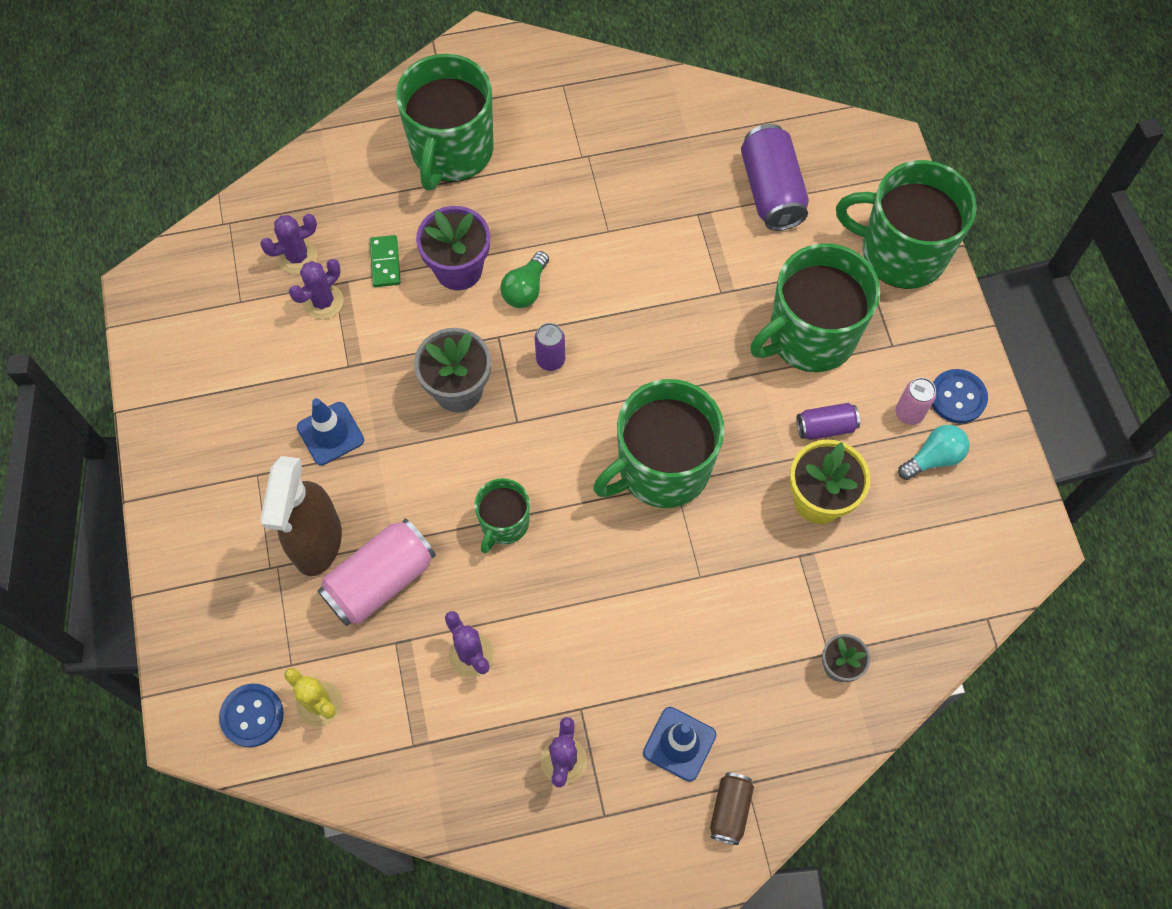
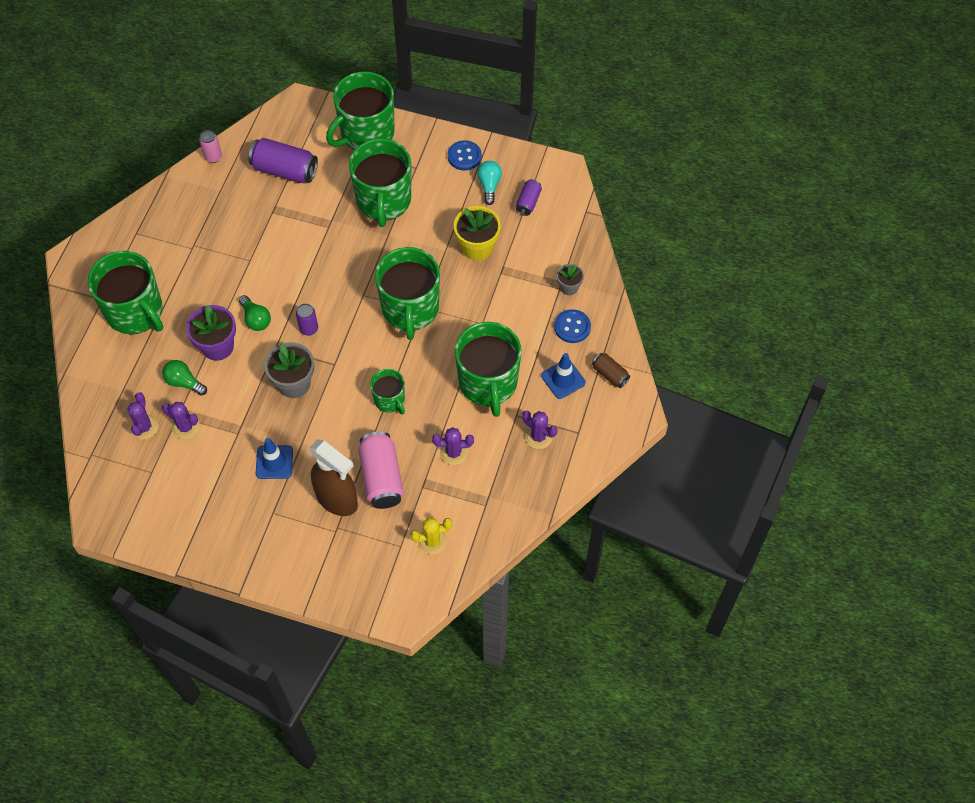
camera: 60 degrees left, 5 degrees down
blue button [219,684,284,747] -> blue button moved to [554,309,591,343]
purple cactus [289,259,344,320] -> purple cactus turned 45 degrees counterclockwise [162,402,200,440]
green domino [370,235,401,287] -> green light bulb [162,360,207,396]
purple can [796,403,860,440] -> purple can moved to [516,179,542,216]
pink can [896,377,936,425] -> pink can moved to [199,130,222,163]
none -> green mug [455,322,522,417]

